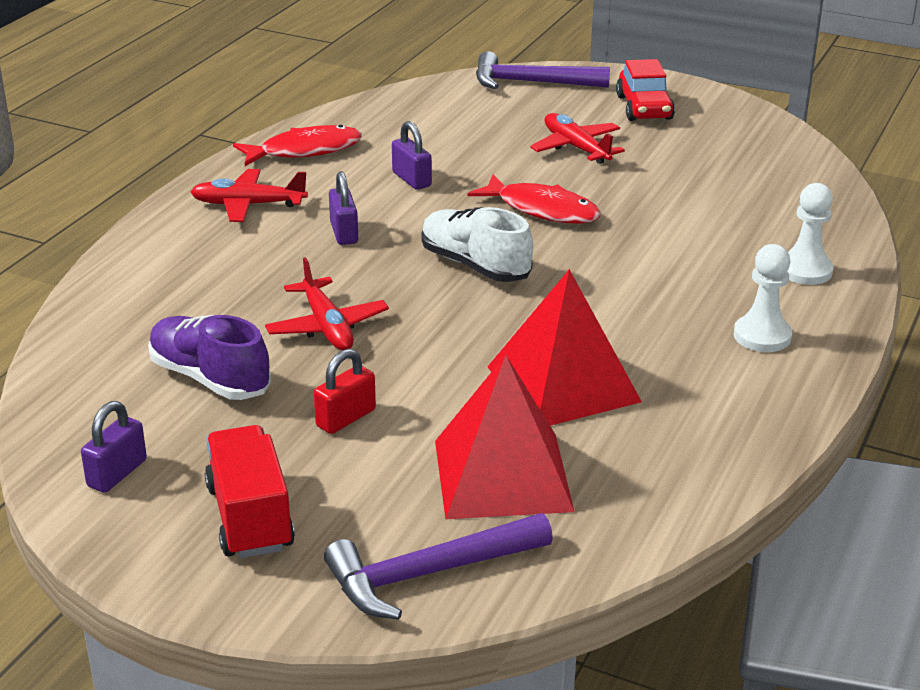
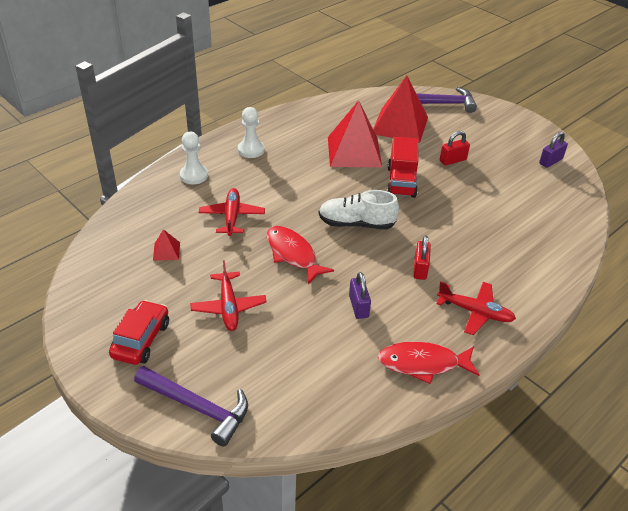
camera: 160 degrees left, 10 degrees up
purple shoe [148,315,271,400] -> none
red truck [205,425,295,558] -> red truck moved to [387,137,418,198]
red plane [265,257,389,350] -> red plane moved to [199,188,265,236]
purple padlock [329,171,358,245] -> red padlock [413,235,431,280]
white shoe [421,207,533,282] -> white shoe turned 120 degrees clockwise [319,190,399,230]
none -> red pyramid [153,229,180,261]

